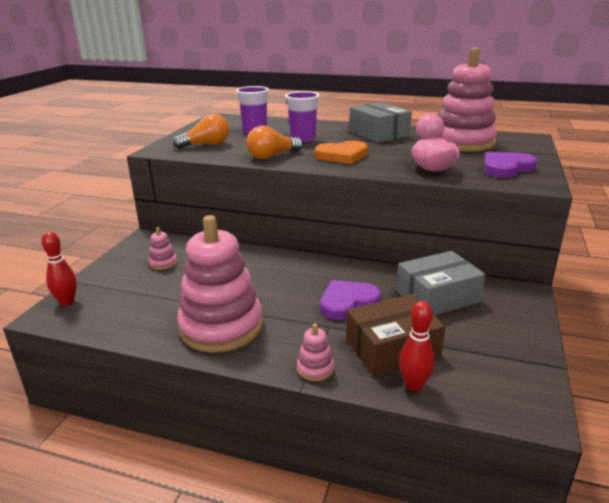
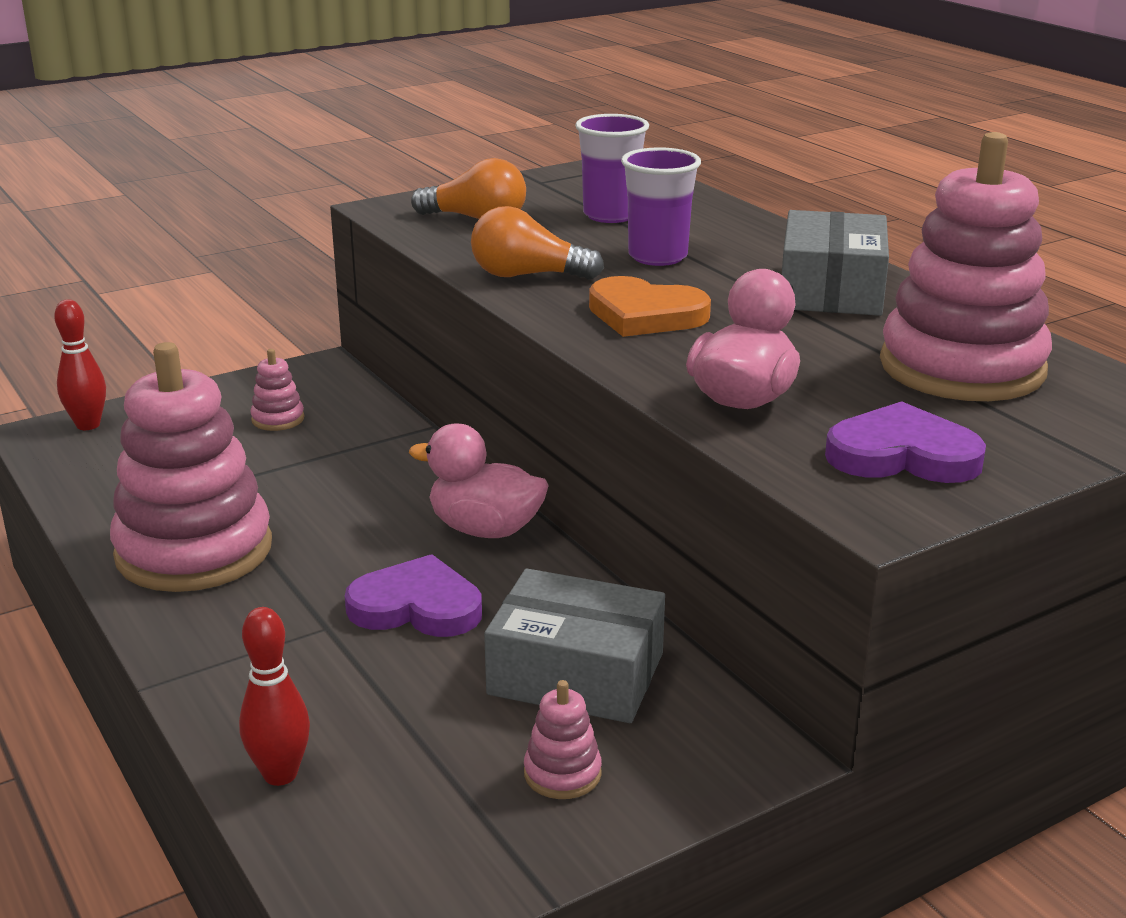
camera: 40 degrees right, 0 degrees up
pink stacking toy [297,324,334,381] -> pink stacking toy moved to [524,680,602,799]
brown box [346,294,445,376] -> none
none -> pink duck [409,423,549,538]

